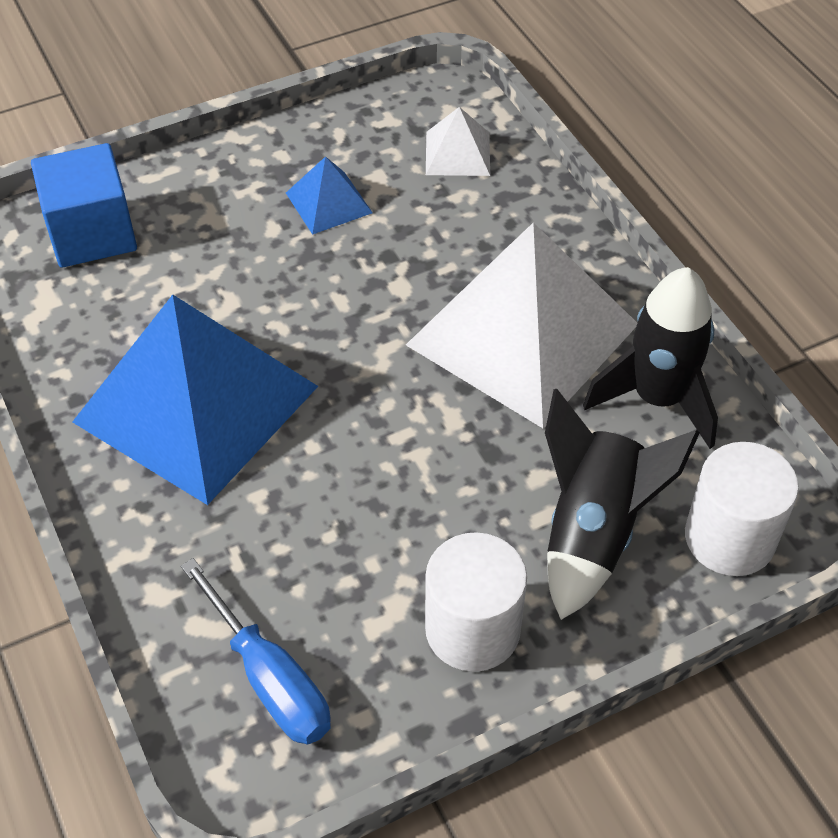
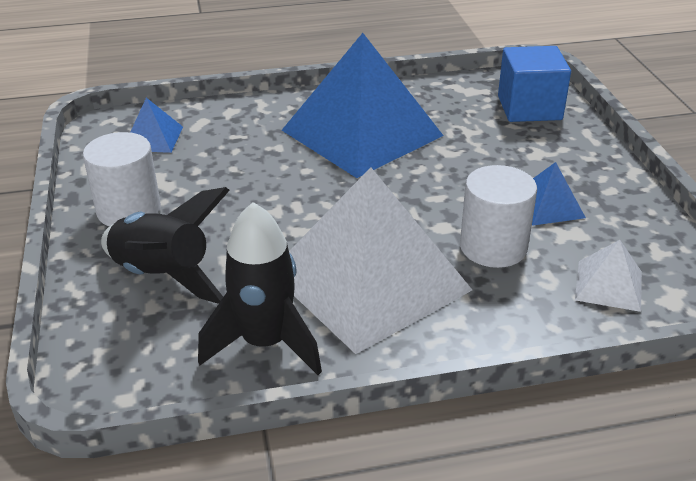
camera: 105 degrees right, 15 degrees down
blue screwdriver [181,558,331,745] -> blue pyramid [130,98,183,153]
white cylinder [685,442,799,576] -> white cylinder moved to [460,165,537,268]

